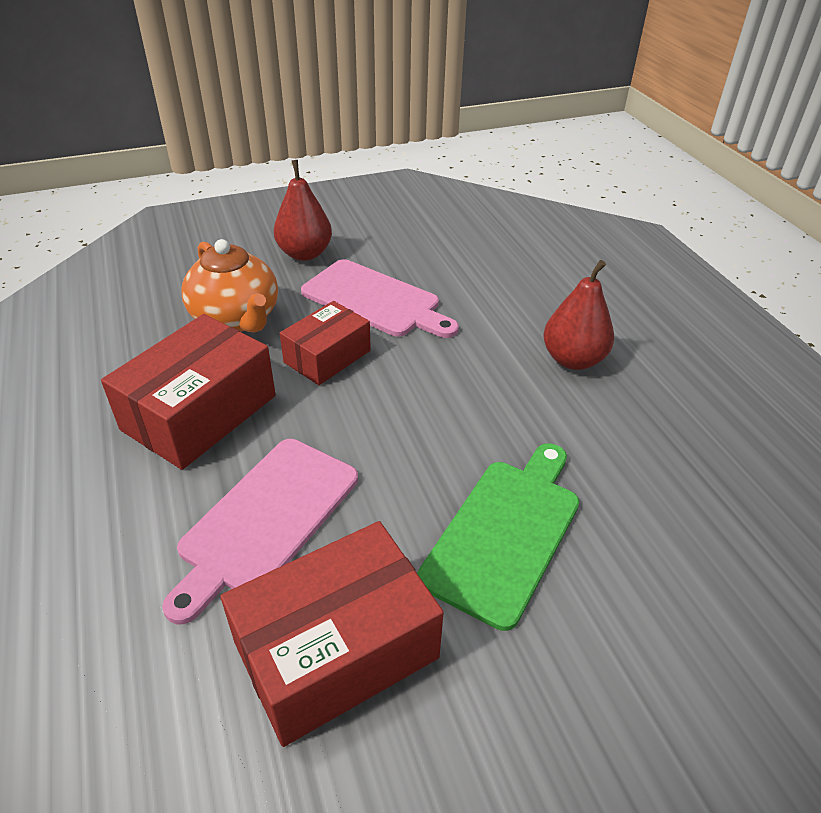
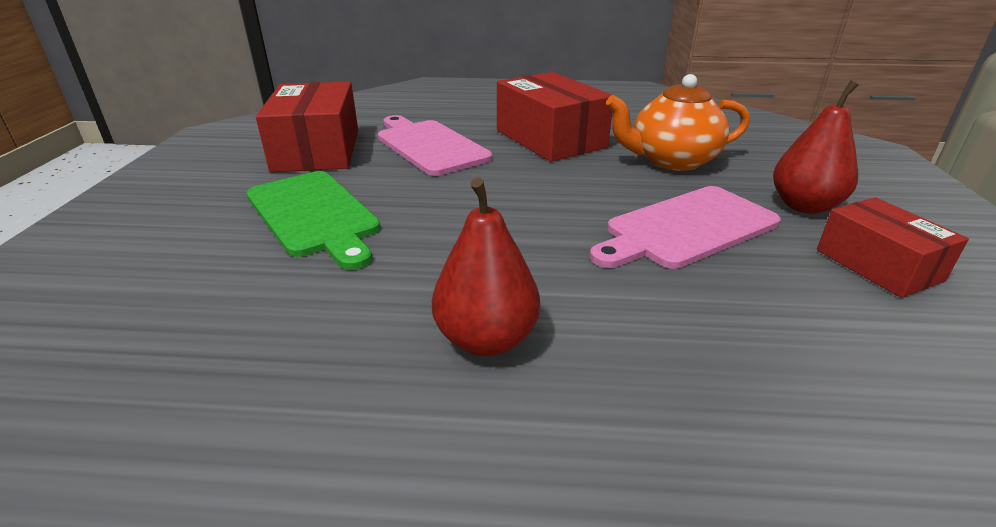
camera: 115 degrees right, 10 degrees down
red box [280,301,371,385] -> red box moved to [817,197,969,298]

